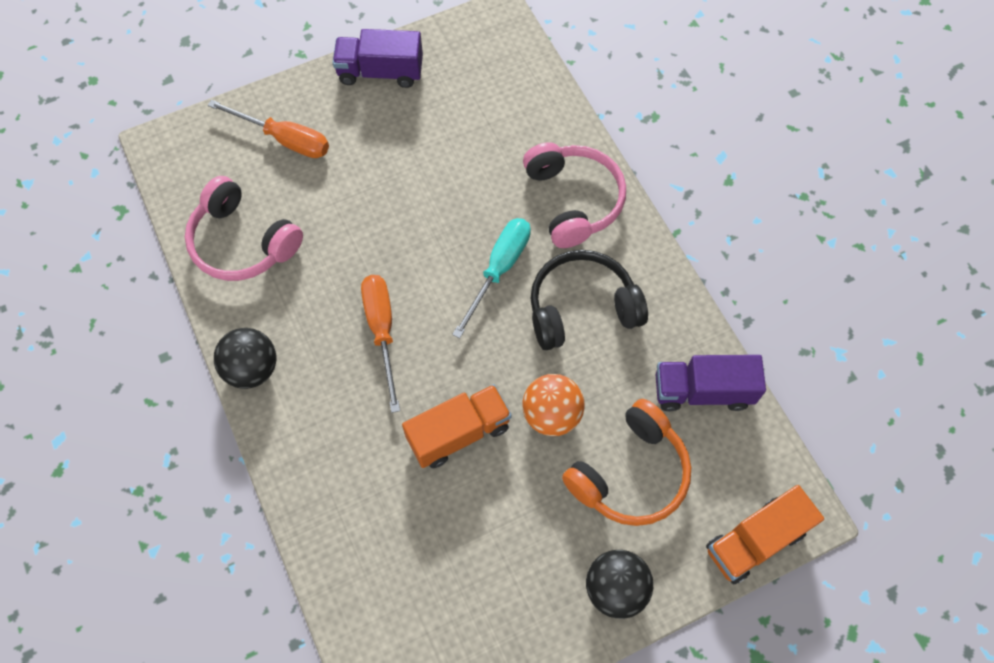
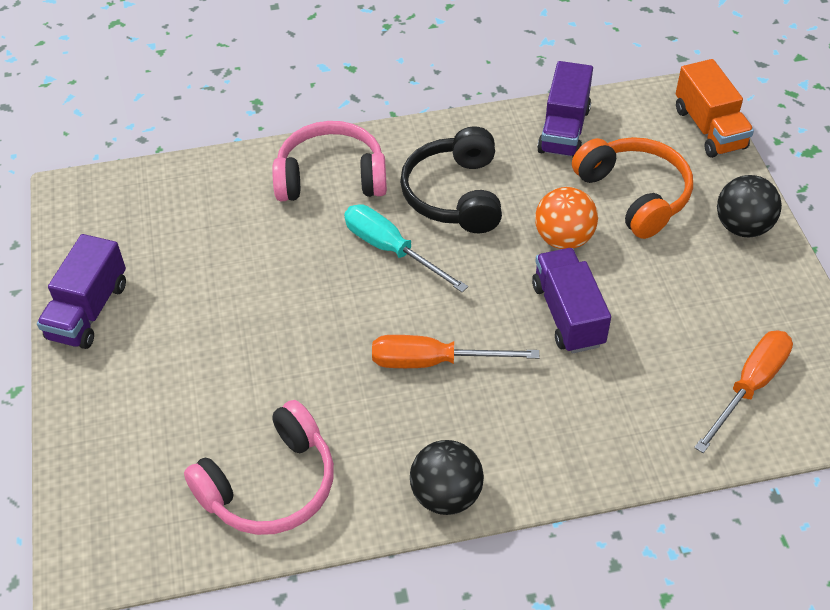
camera: 75 degrees left, 15 degrees down
orange screwdriver [208,100,329,158] -> orange screwdriver moved to [694,331,793,453]
orange truck [402,384,512,468] -> purple truck [532,248,611,353]

